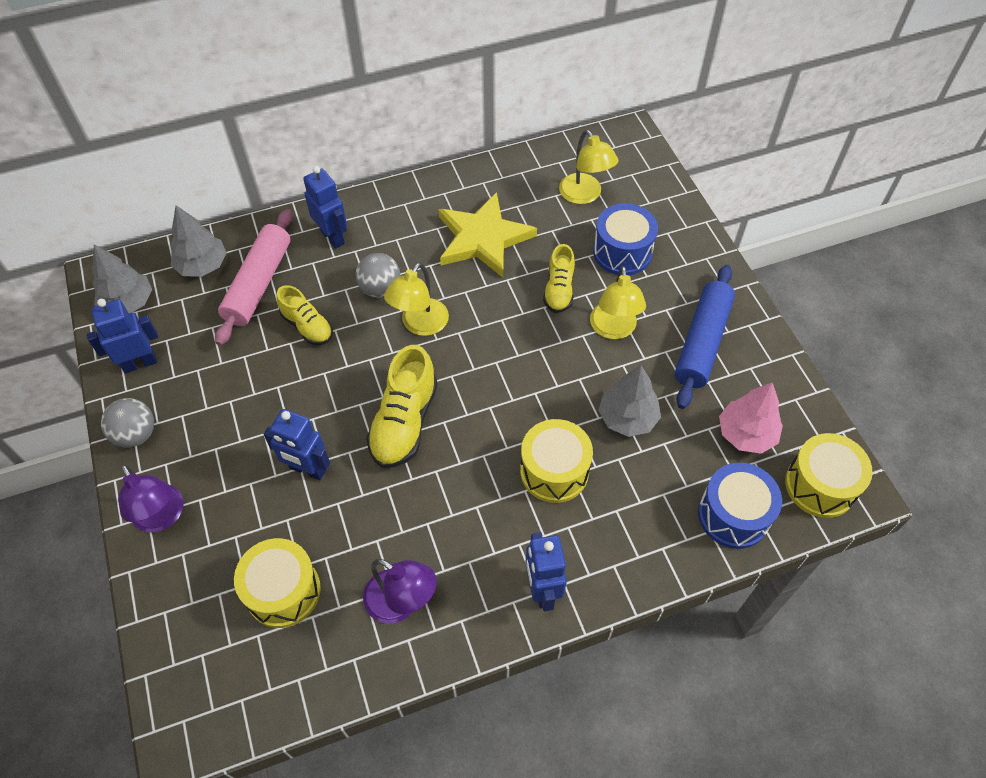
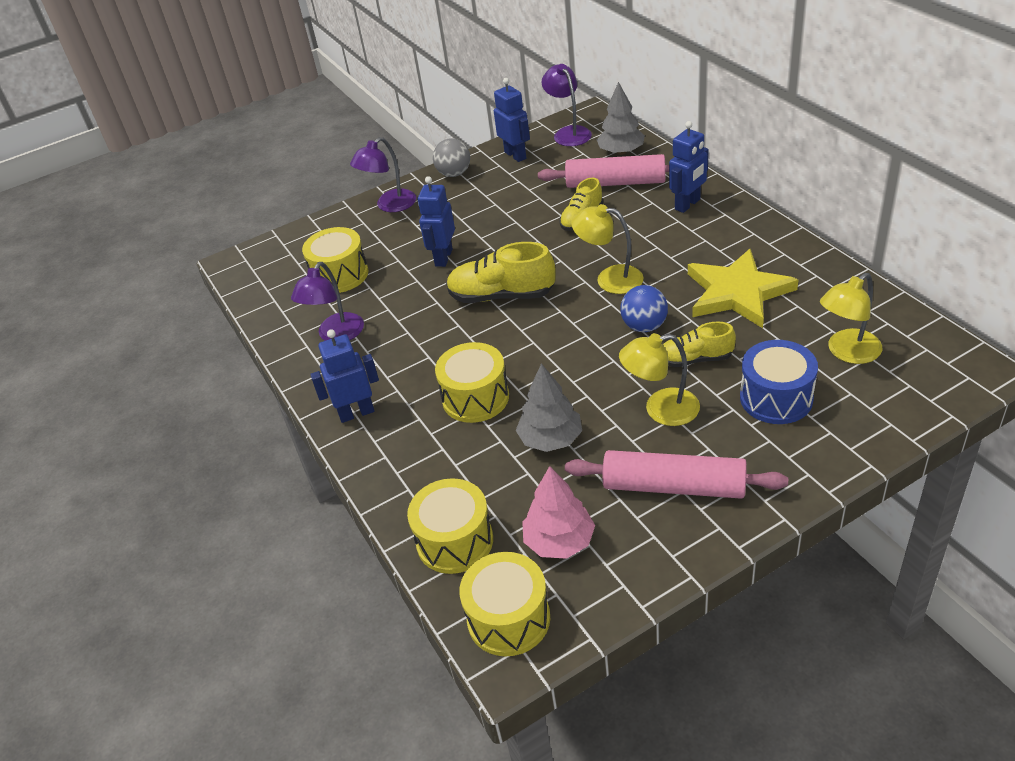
camera: 85 degrees right, 15 degrees down
grey tree [92,244,152,313] -> purple lamp [541,64,592,146]
grey ball [356,253,400,298] -> none
blue rolling pin [675,265,735,409] -> pink rolling pin [565,450,788,499]
blue drum [698,463,782,549] -> yellow drum [407,478,493,574]
none -> blue ball [620,285,668,332]

